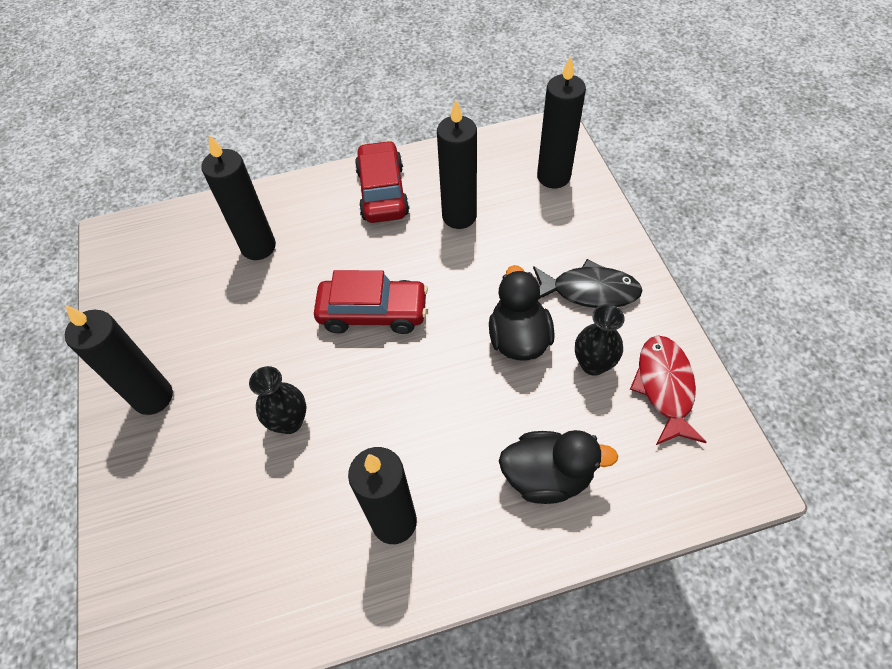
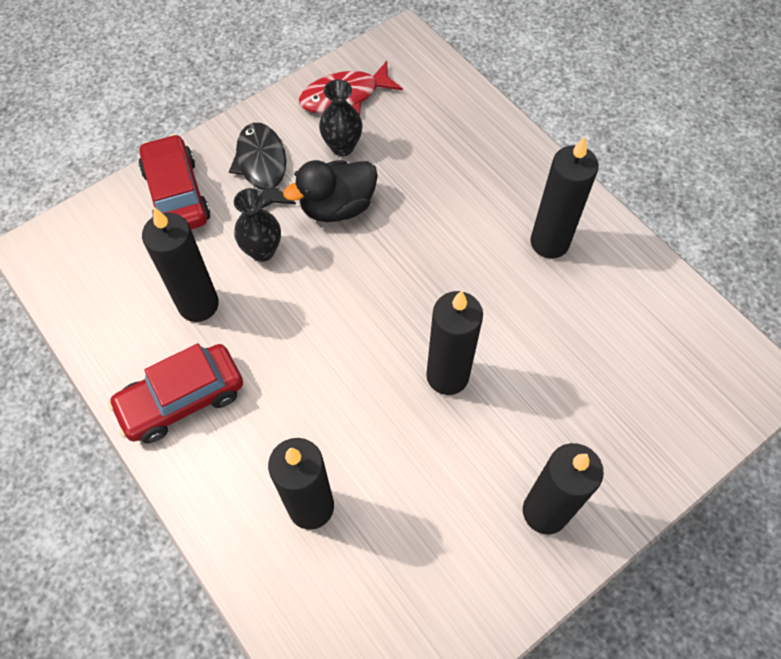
camera: 115 degrees left, 5 degrees up
black vase [249,366,306,434] -> black vase moved to [234,188,281,262]
red car [314,270,428,334] -> red car moved to [139,134,210,229]
black duck [499,430,618,504] -> none
black candle [537,56,586,188] -> black candle moved to [426,291,483,395]

